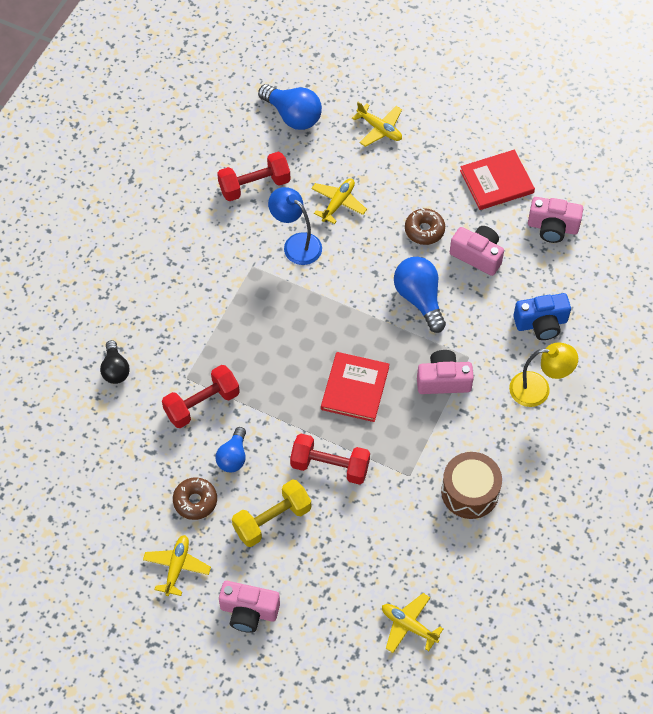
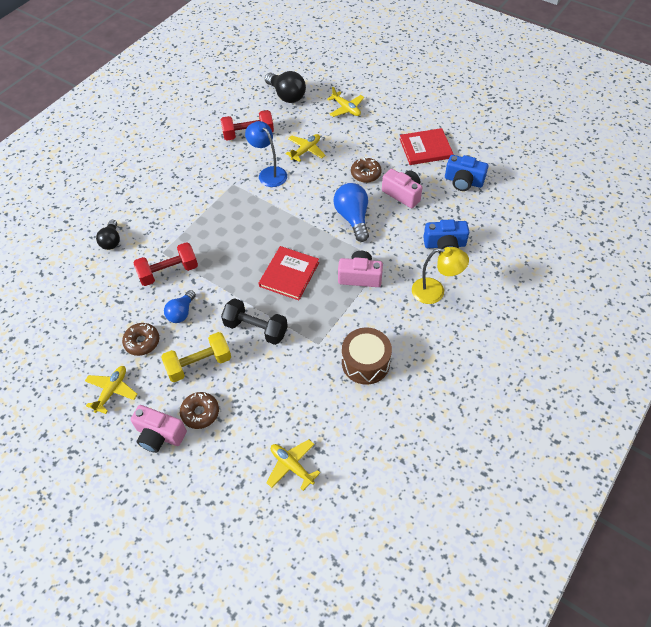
camera: 10 degrees right, 5 degrees down
blue light bulb [258,84,322,130] -> black light bulb [265,71,306,103]
red dumbbell [290,434,370,485] -> black dumbbell [221,298,288,345]
pink camera [528,197,583,243] -> blue camera [445,155,488,191]
none -> brown donut [180,392,219,429]

